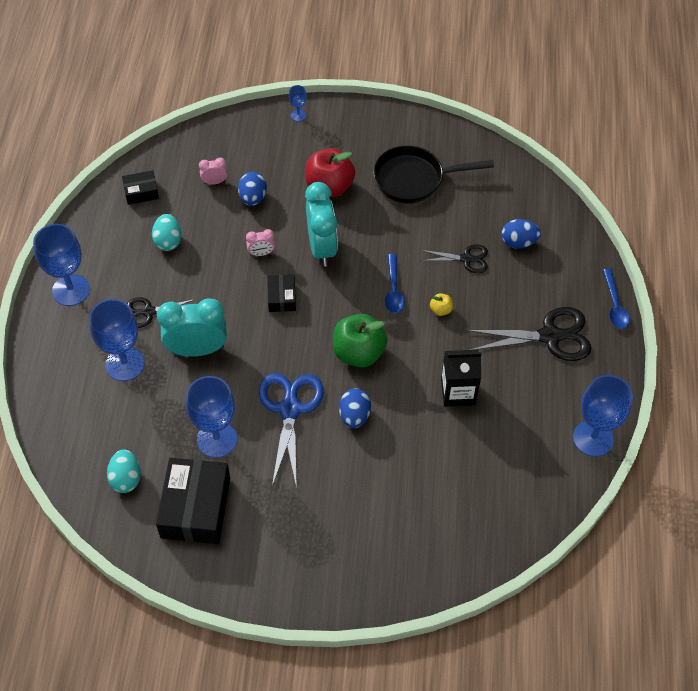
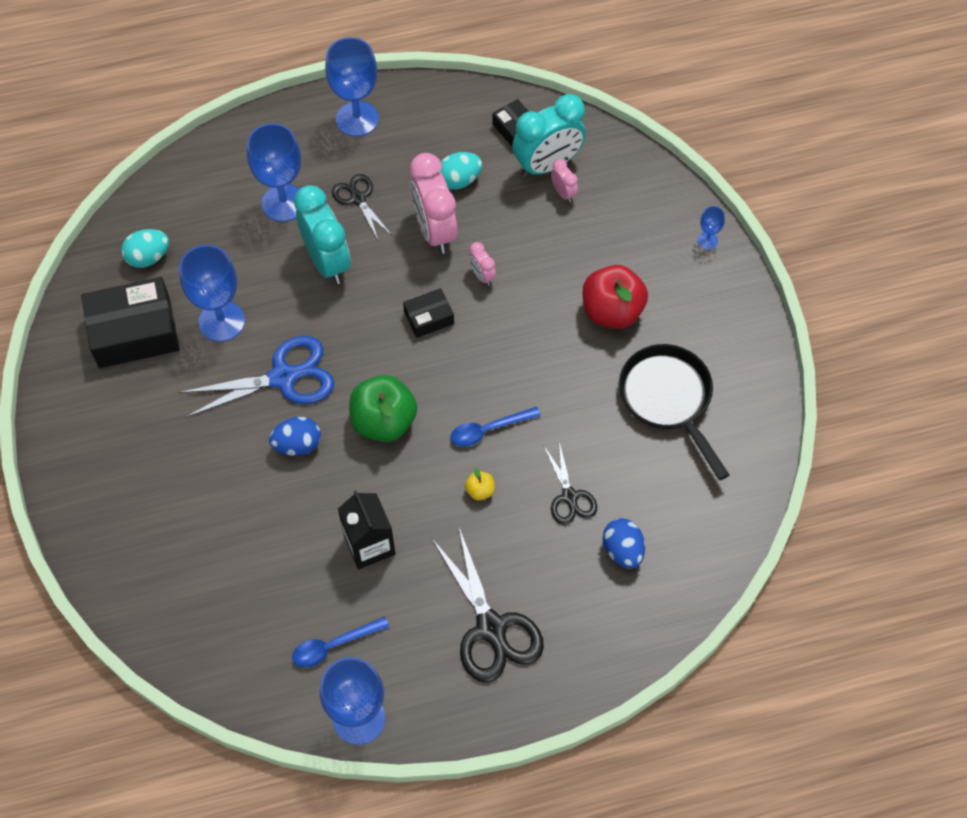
camera: 70 degrees right, 5 degrees up
blue egg [238,172,267,206] -> none
turquoise clock [305,182,338,266] -> turquoise clock moved to [512,94,586,177]
blue spoon [603,269,630,329] -> blue spoon moved to [292,617,389,668]
none -> pink clock [410,153,457,254]

